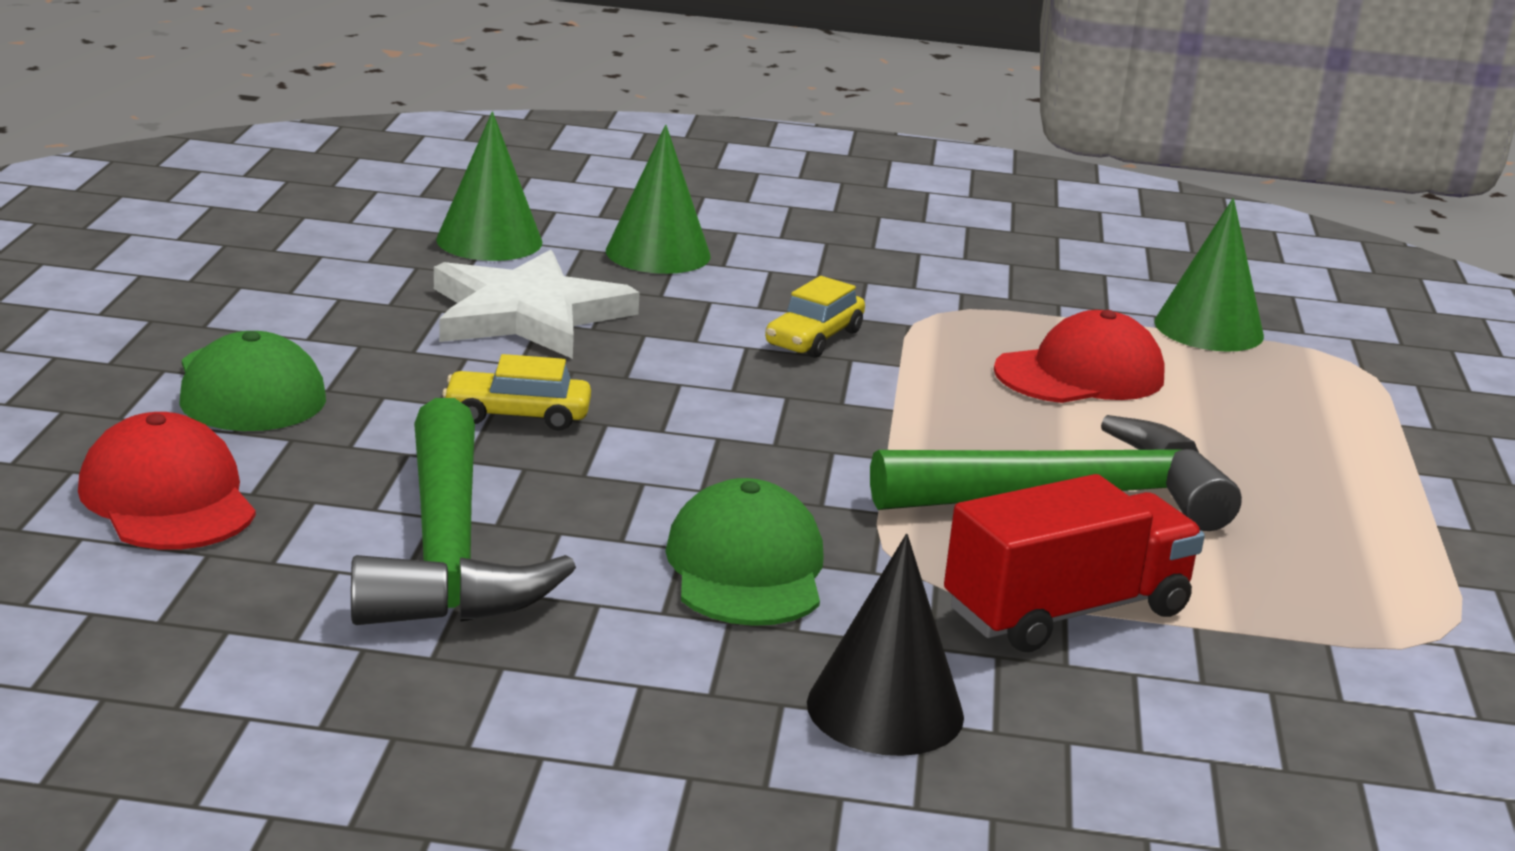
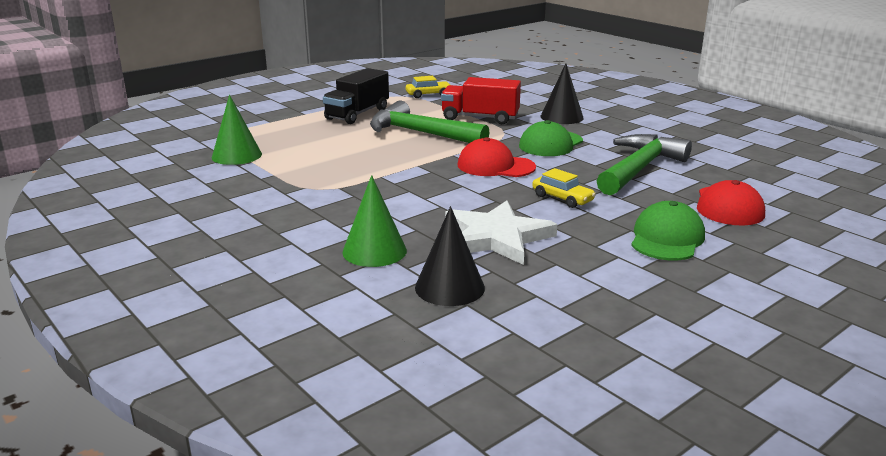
camera: 135 degrees left, 0 degrees up
green cone [436,112,542,261] -> black cone [415,206,485,306]
yellow car [765,276,865,358] -> yellow car moved to [406,76,450,98]
red cap [994,310,1165,403] -> red cap moved to [458,137,536,177]
none -> black truck [323,68,389,124]

